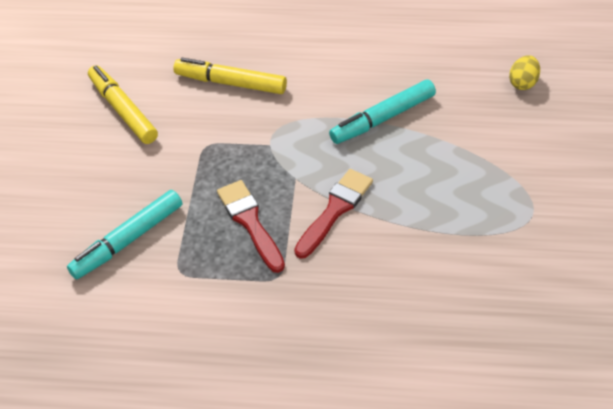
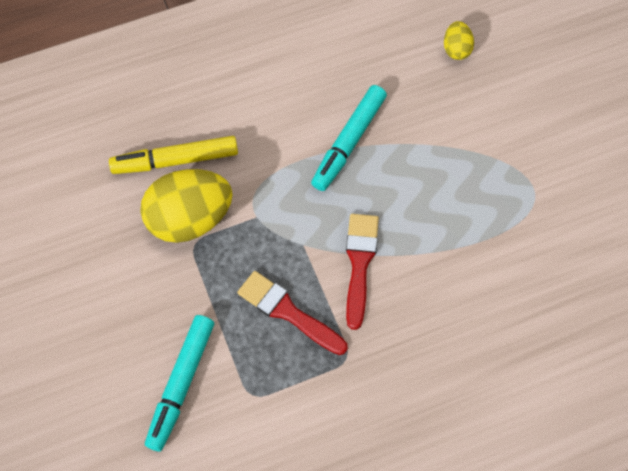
camera: 30 degrees left, 15 degrees up
yellow marker [88,65,158,144] -> none
none -> yellow egg [140,169,232,243]

